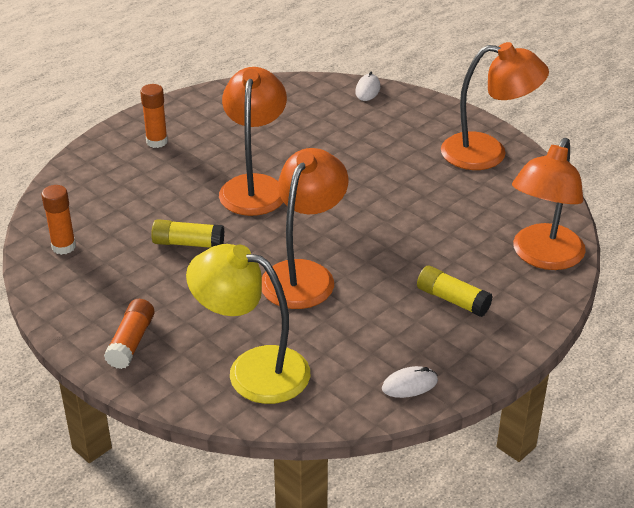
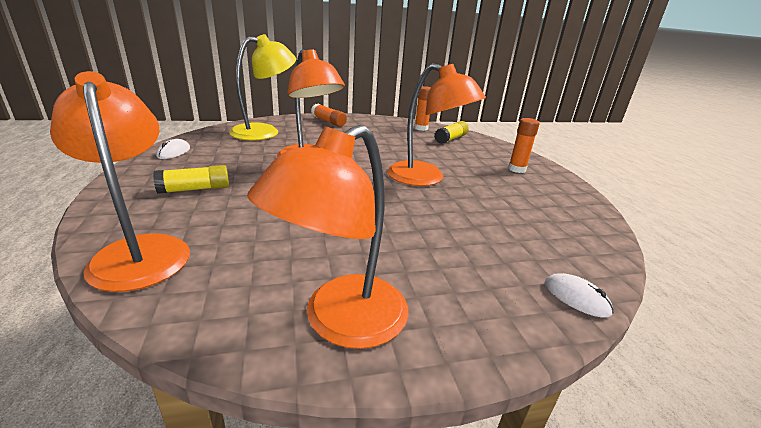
camera: 120 degrees right, 10 degrees down
yellow glue stick [151,219,224,248] -> yellow glue stick moved to [434,121,469,144]

